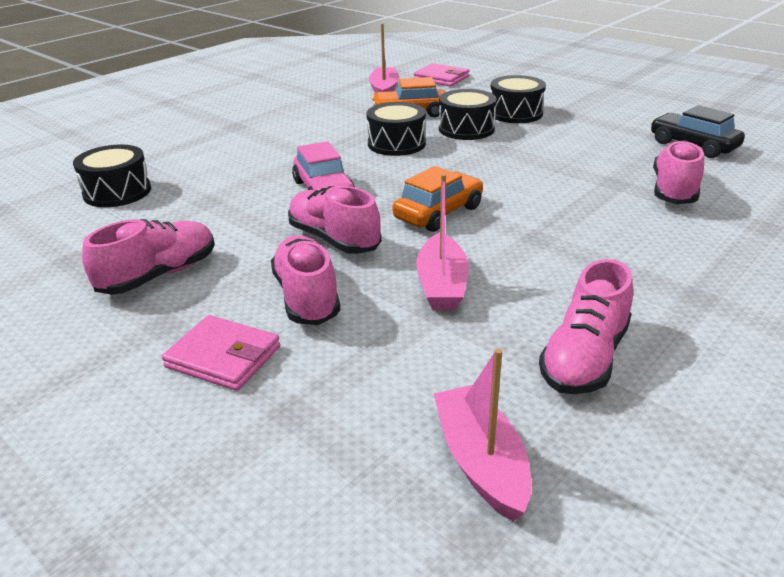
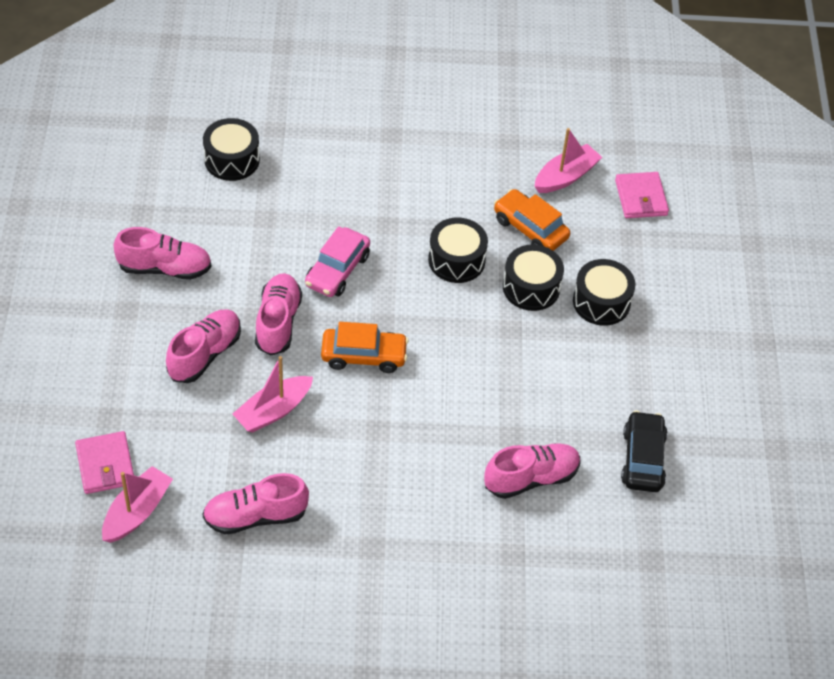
camera: 45 degrees right, 20 degrees up
pink wallet [162,315,280,391] -> pink wallet moved to [75,431,134,494]

